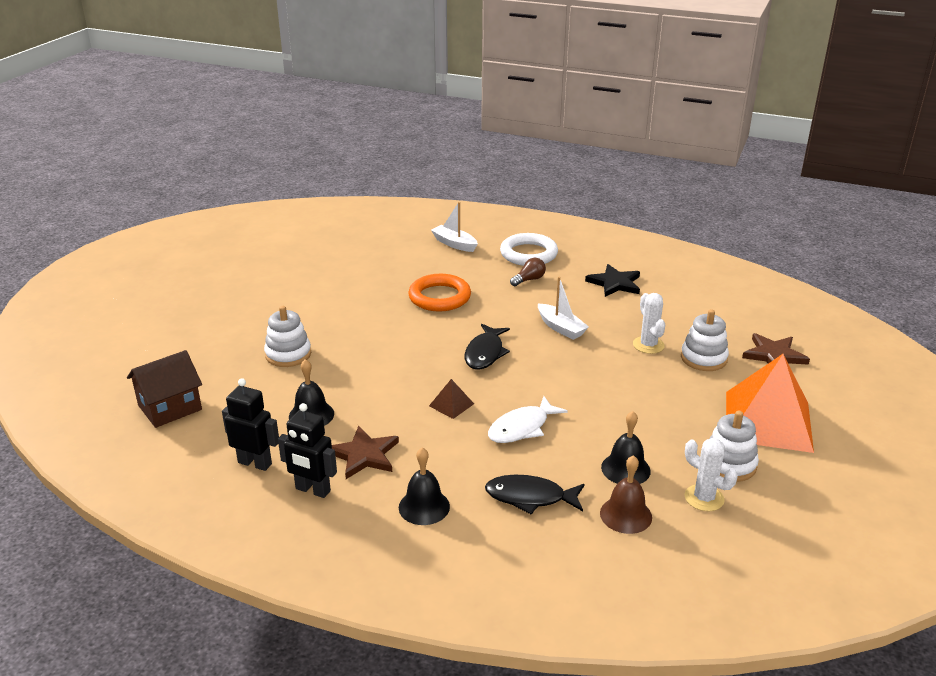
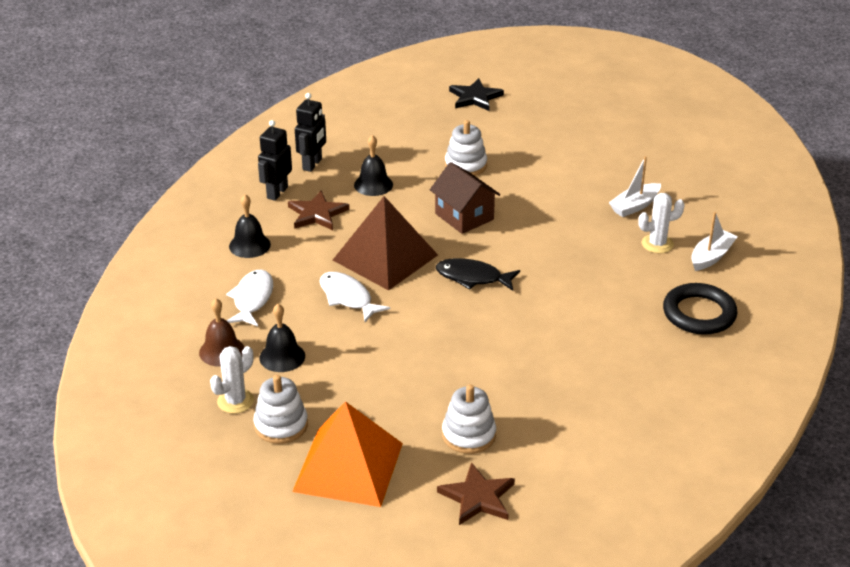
camera: 90 degrees right, 5 degrees up
brown house [127,350,202,428] -> brown house moved to [430,162,500,234]
orange ring [408,274,471,311] -> none
brown pyramid [429,379,474,419] -> brown pyramid [333,196,438,291], size x2.47
black fish [485,475,585,514] -> white fish [226,269,273,326]
white ring [500,233,558,266] -> black ring [663,283,737,335]
brown light bulb [510,258,546,286] -> none
white boat [538,277,589,340] -> white boat moved to [609,156,661,217]
black star [585,264,640,297] -> black star moved to [449,78,504,111]
white cactus [633,293,665,354] -> white cactus moved to [638,193,685,253]

